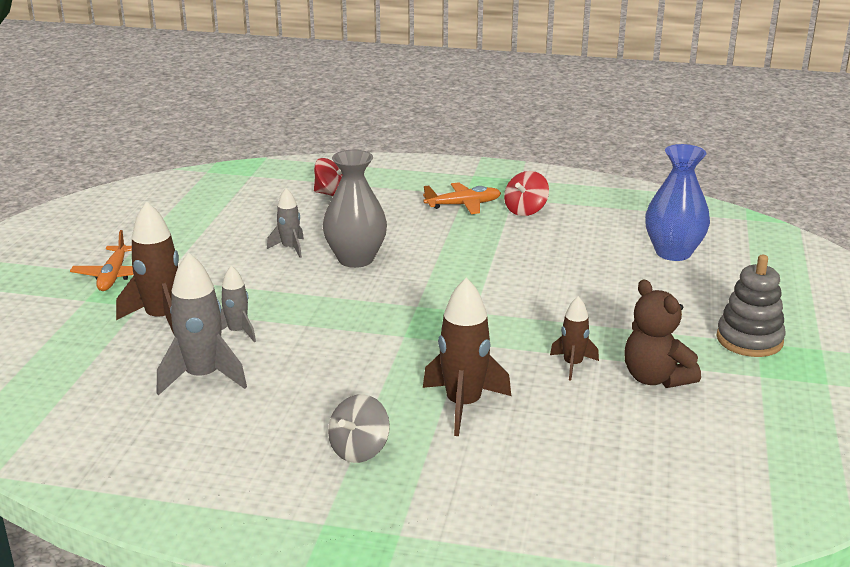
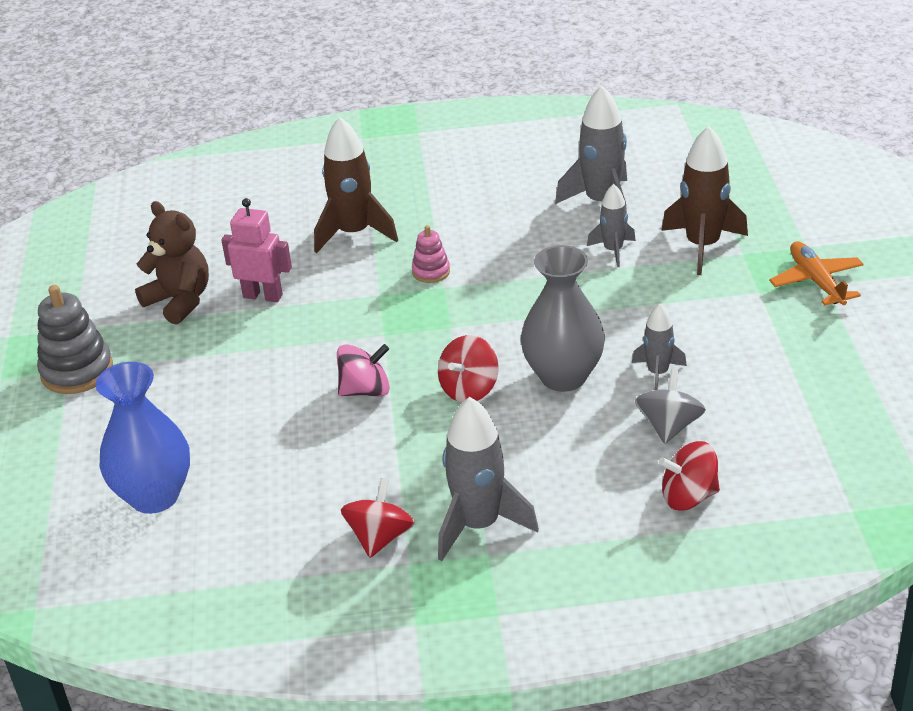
camera: 165 degrees right, 10 degrees up
grey spinning top [328,394,390,463] -> grey spinning top moved to [635,369,706,444]
orange plane [423,182,501,214] -> grey rocket [438,397,539,561]
brown rocket [550,296,599,380] -> pink robot [221,198,292,302]
none -> pink spinning top [337,344,390,397]
none -> pink stacking toy [412,225,450,283]
none -> red spinning top [438,335,499,403]

